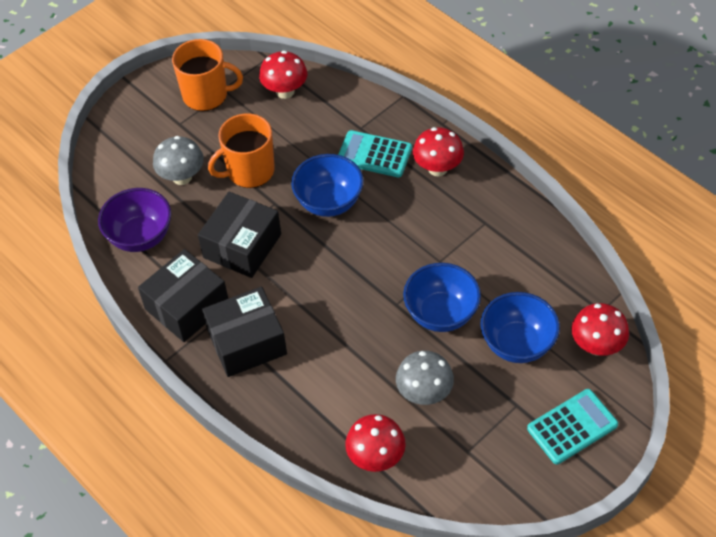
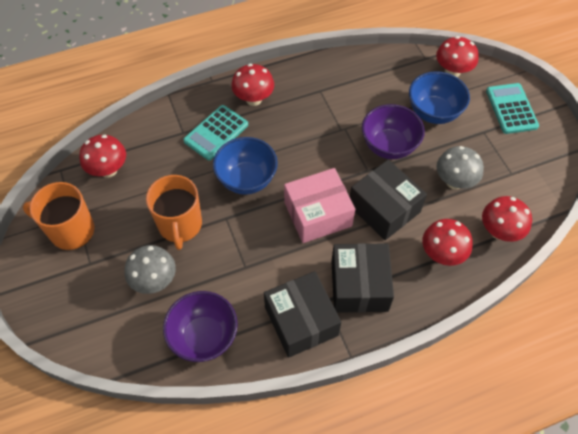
camera: 70 degrees left, 5 degrees up
orange mug [172,39,243,111] -> orange mug turned 105 degrees counterclockwise [23,182,94,250]
black box [198,192,281,278] -> black box moved to [350,160,427,240]
blue bowl [403,263,481,332] -> purple bowl [362,104,425,159]
none -> pink box [284,168,355,243]
none -> red mushroom [422,219,473,266]

